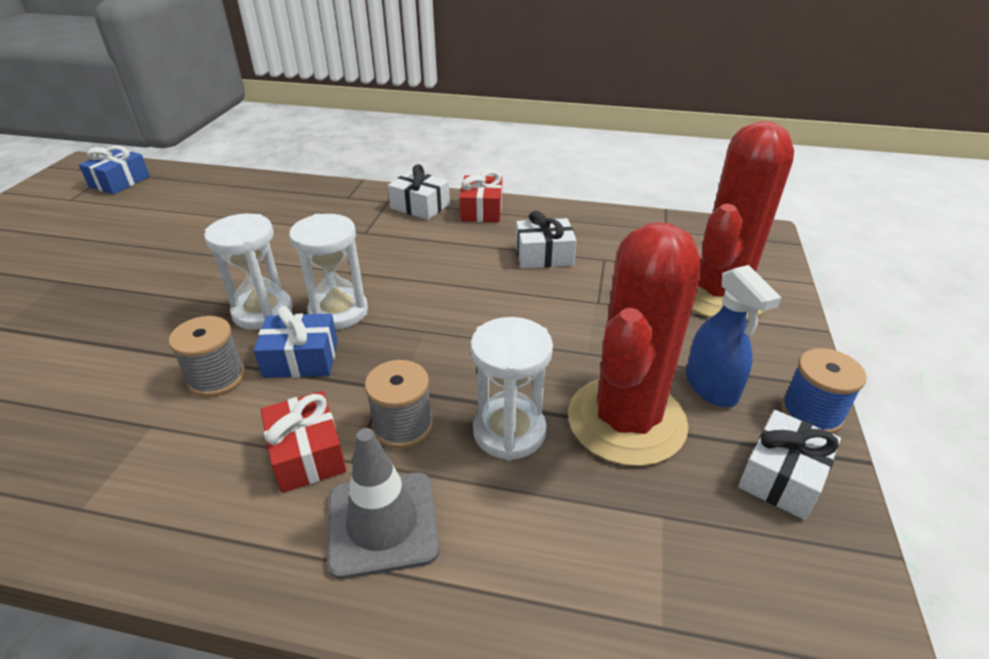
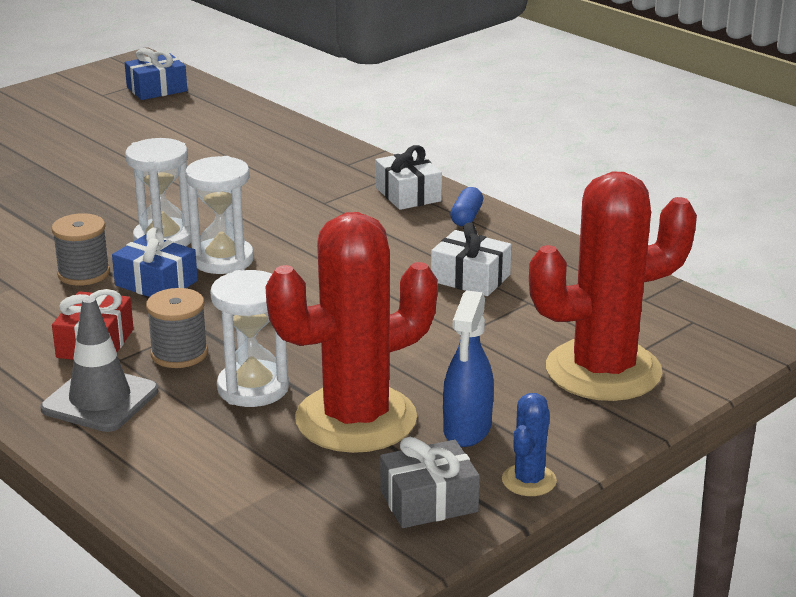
camera: 35 degrees right, 10 degrees down
red gift [460,171,502,222] -> blue capsule [450,187,483,226]
white gift [738,410,841,520] -> grey gift [380,437,480,528]
blue spool [781,348,866,434] -> blue cactus [502,393,557,496]

